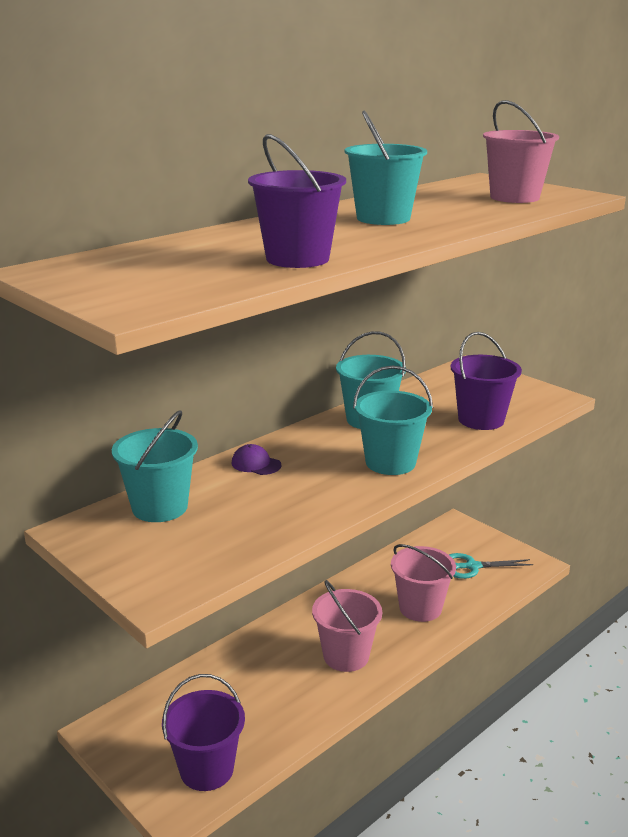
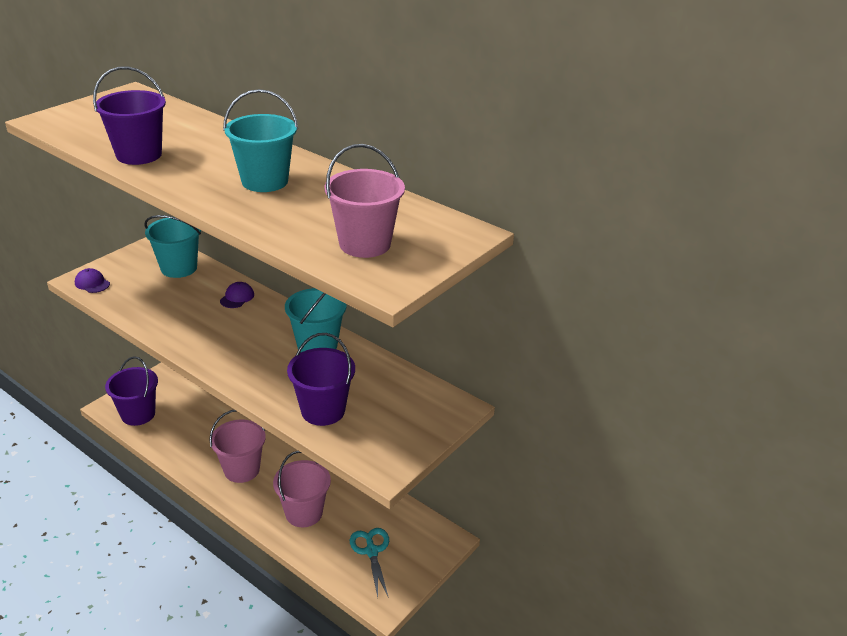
camera: 80 degrees right, 10 degrees up
turquoise bucket [353,365,433,475] -> none
none -> purple cap [75,268,110,293]

